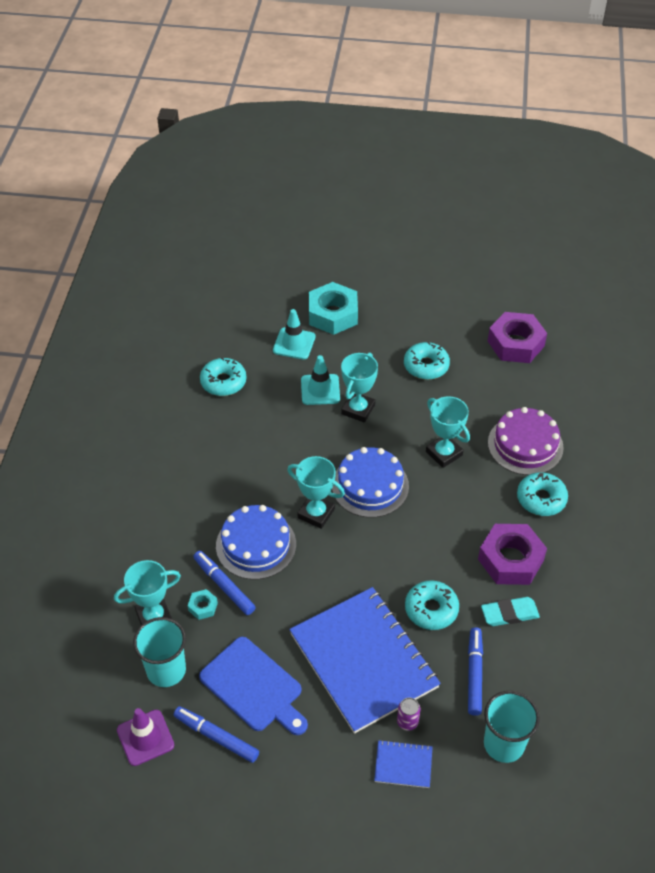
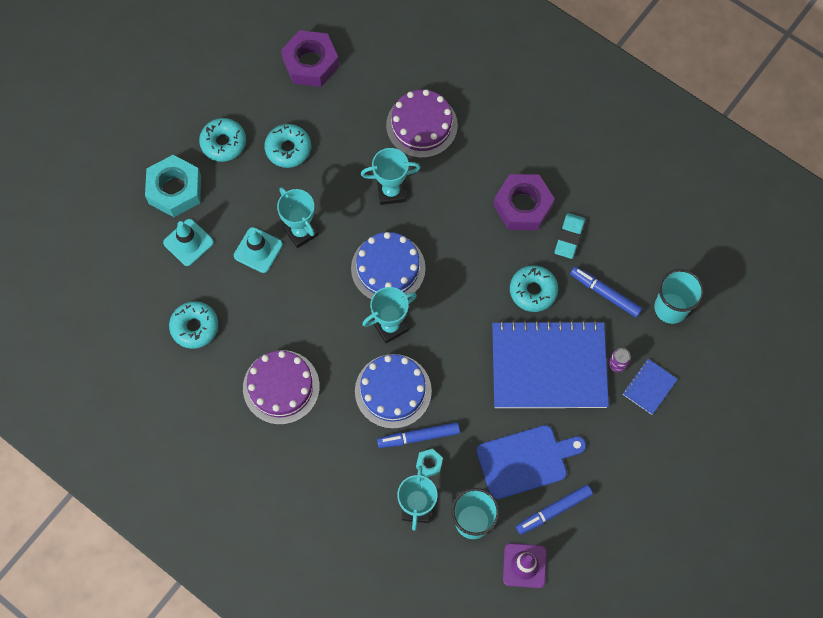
camera: 60 degrees left, 20 degrees up
turquoise donut [517,472,568,516] -> turquoise donut moved to [199,118,246,162]
none -> purple cake [243,350,320,425]

